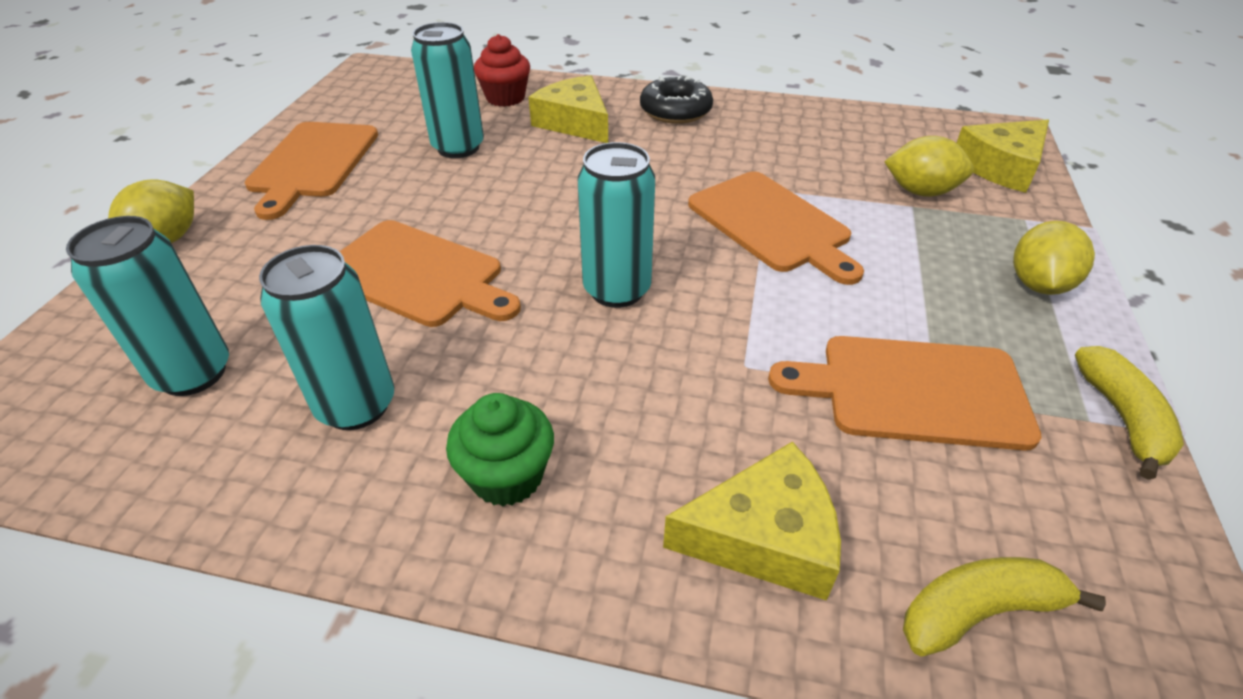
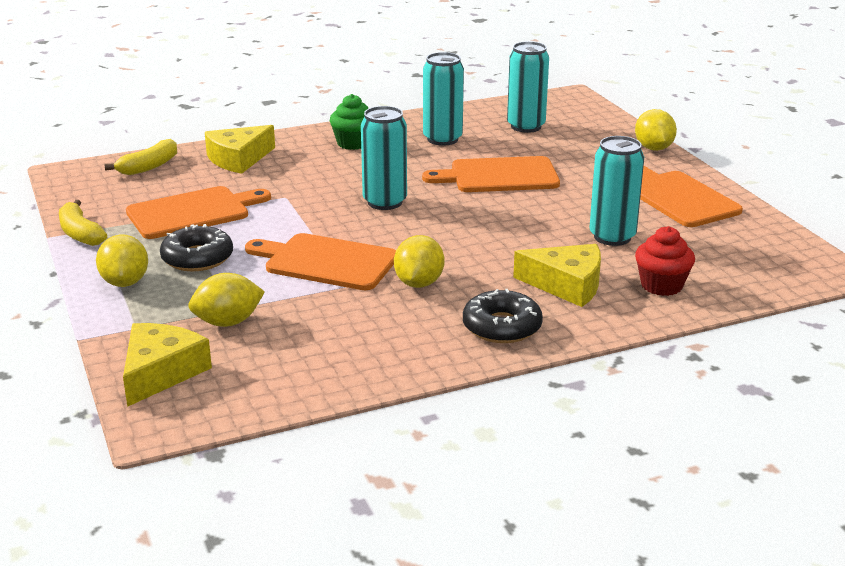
camera: 145 degrees right, 15 degrees down
none -> black donut [160,224,233,271]
none -> yellow lemon [394,235,444,288]

